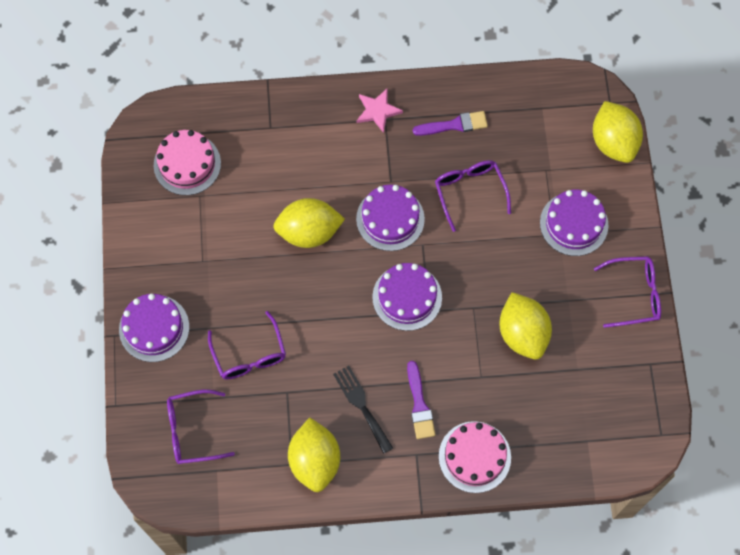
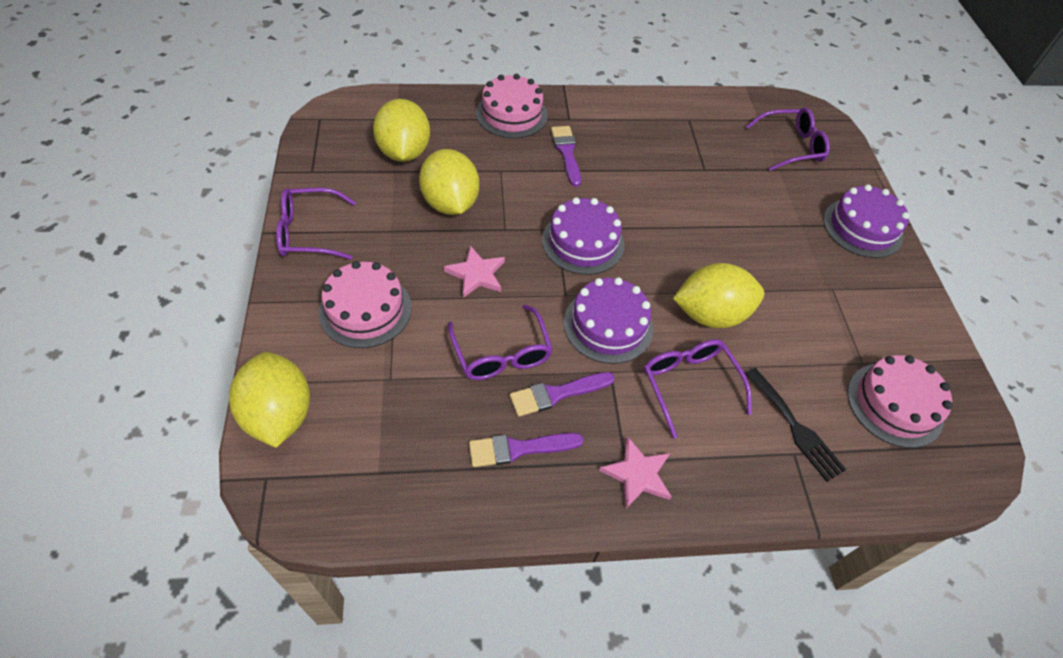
camera: 175 degrees right, 15 degrees down
purple glasses [208,311,286,379] -> purple glasses moved to [644,339,752,439]
yellow lemon [288,418,340,492] -> yellow lemon moved to [373,99,430,162]
black fork [333,366,393,454] -> black fork moved to [745,368,847,482]
purple cake [540,190,608,256] -> pink cake [319,261,412,348]
none -> pink star [444,246,505,298]
none -> purple brush [510,372,615,417]

